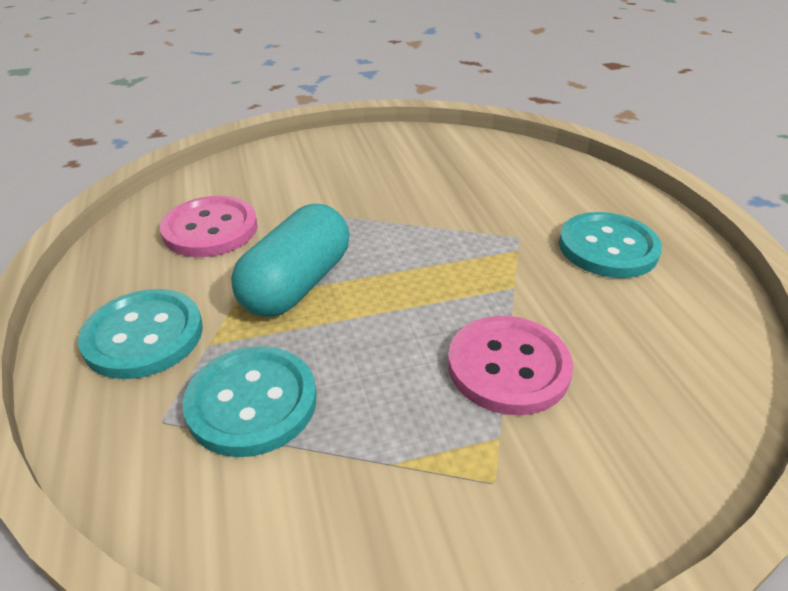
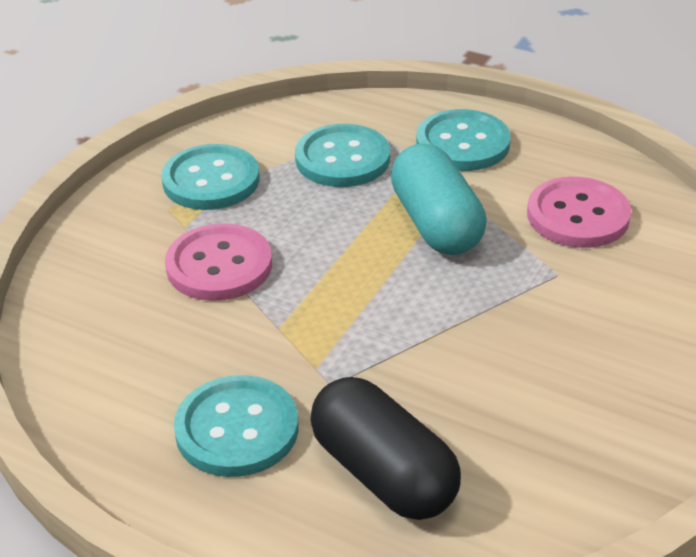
camera: 135 degrees right, 0 degrees up
none -> turquoise button [161,144,259,210]
none -> black capsule [310,377,461,520]

